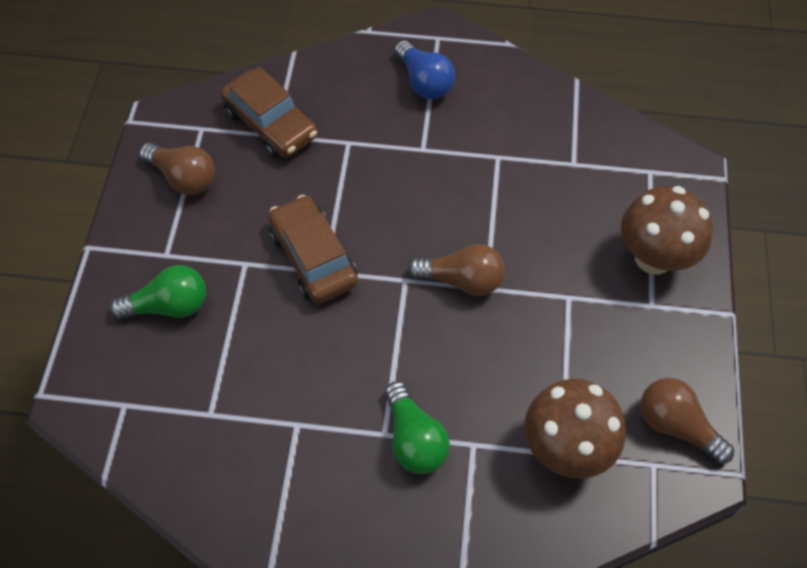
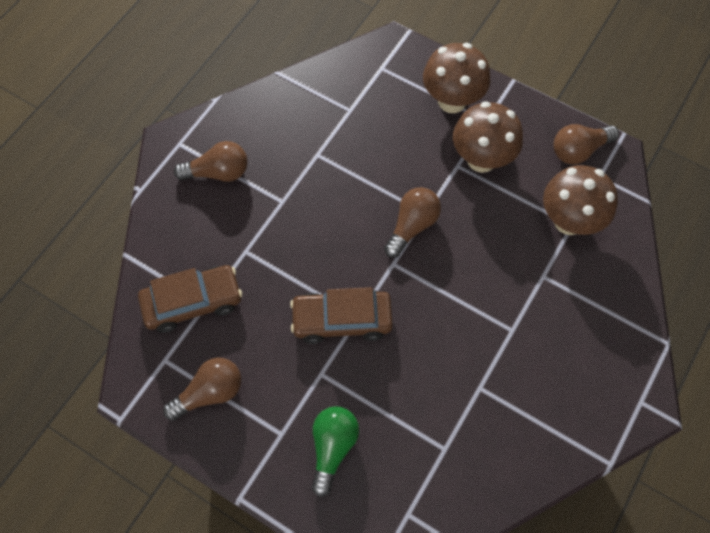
camera: 65 degrees left, 5 degrees up
green light bulb [385,381,450,474] -> none
blue light bulb [394,40,455,99] -> brown light bulb [174,141,247,182]
none -> brown mushroom [453,101,523,173]

